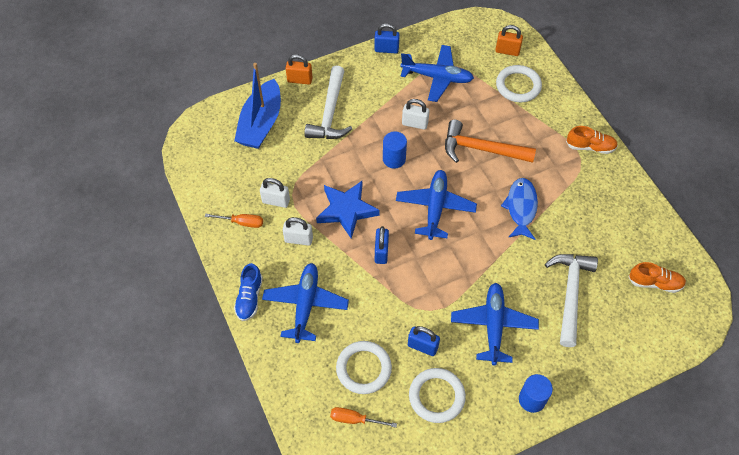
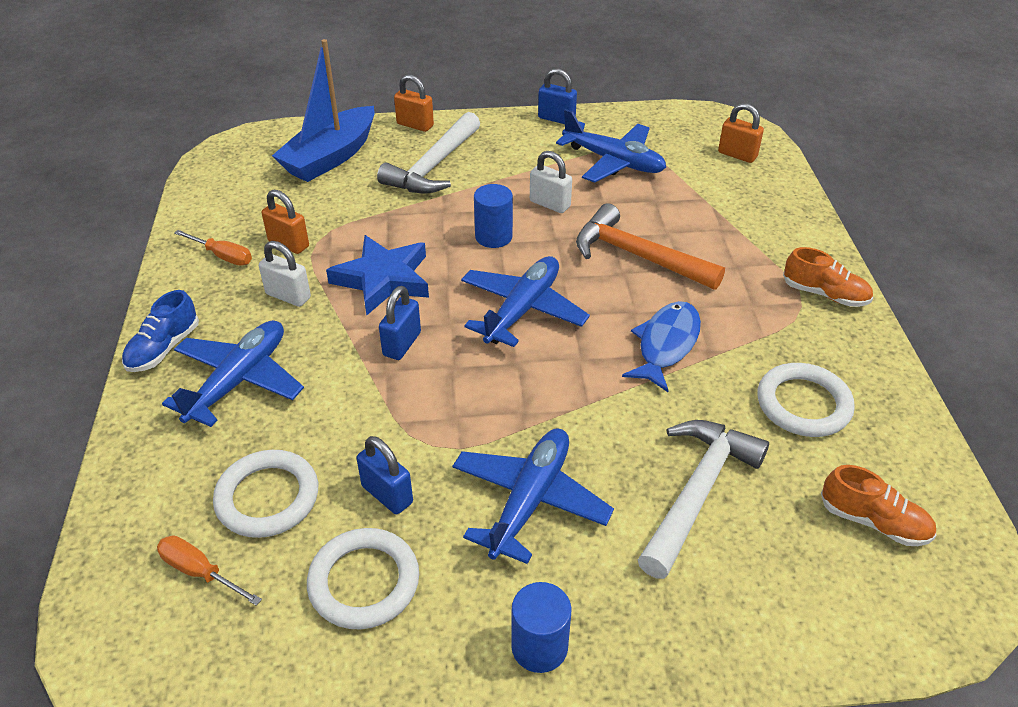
camera: 20 degrees right, 15 degrees down
white padlock [260,178,290,208] -> orange padlock [262,190,309,254]
white ring [496,65,542,102] -> white ring moved to [758,363,855,437]

